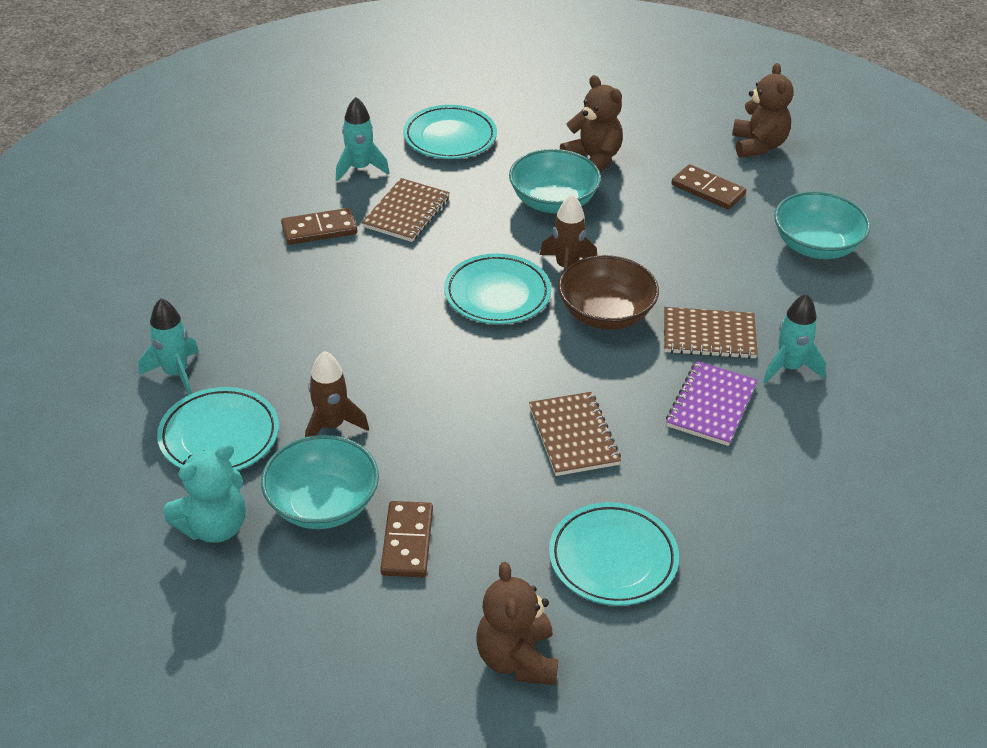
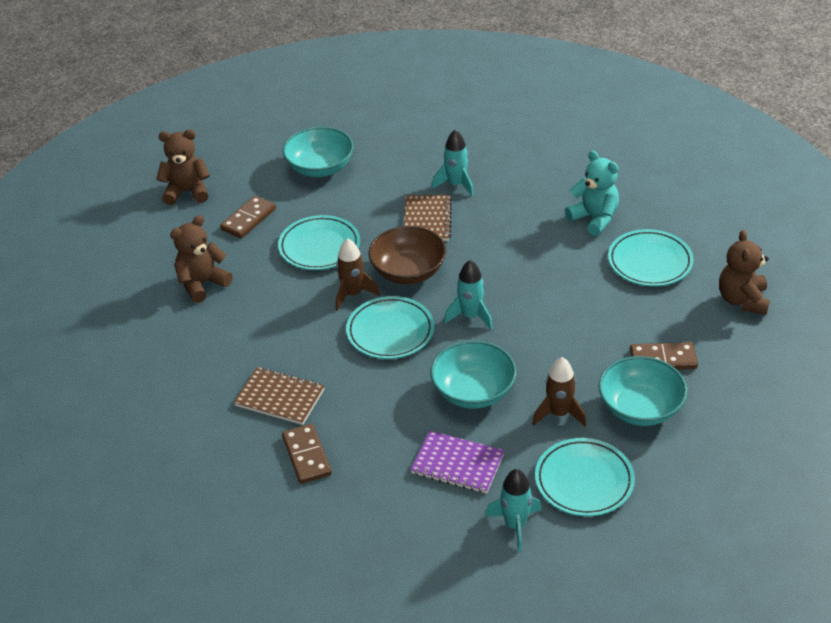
camera: 90 degrees left, 0 degrees up
turquoise teddy bear [163,444,246,543] -> turquoise teddy bear moved to [565,150,619,236]
turquoise rocket [336,97,390,181] -> turquoise rocket moved to [444,260,493,330]
turquoise plate [403,105,497,159] -> turquoise plate moved to [278,215,360,270]
brown teddy bear [476,562,558,685] -> brown teddy bear turned 105 degrees clockwise [719,230,770,315]
turquoise bowl [509,149,601,213] -> turquoise bowl moved to [430,341,516,409]
brown notebook [529,392,621,476] -> none
purple notebook [666,361,758,446] -> purple notebook moved to [410,431,505,494]

